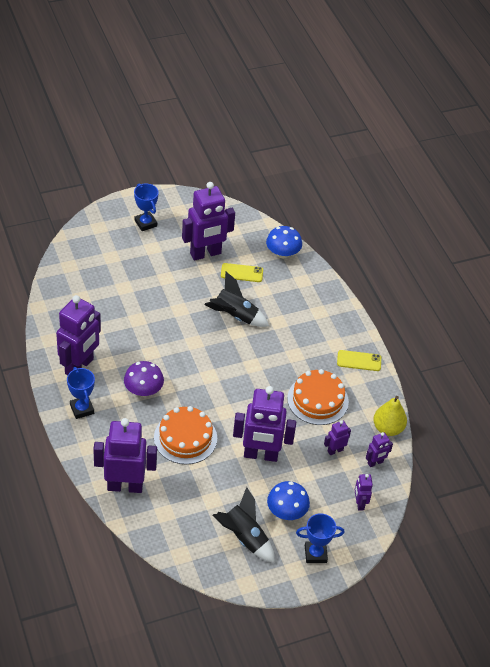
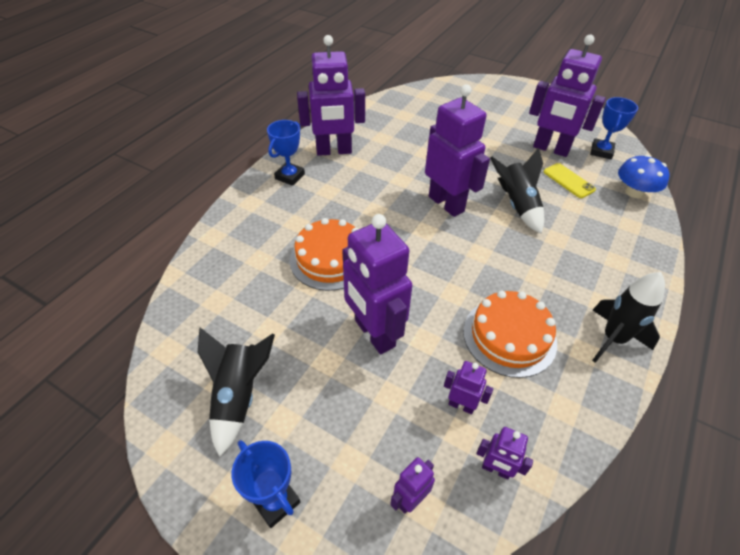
camera: 55 degrees right, 0 degrees up
purple robot [93,418,157,493] -> purple robot moved to [425,85,490,217]
purple mushroom [124,361,164,396] -> none
blue trophy [134,184,159,231] -> blue trophy moved to [590,97,638,159]
blue mushroom [267,481,310,520] -> none
yellow phone [337,350,381,371] -> black rocket [592,272,665,363]
yellow pear [373,396,407,436] -> none

